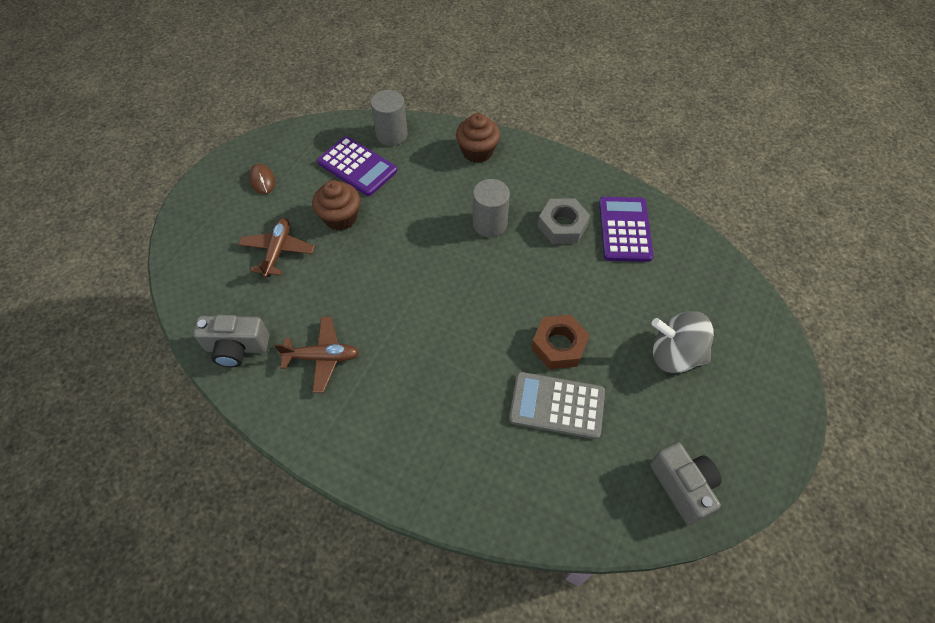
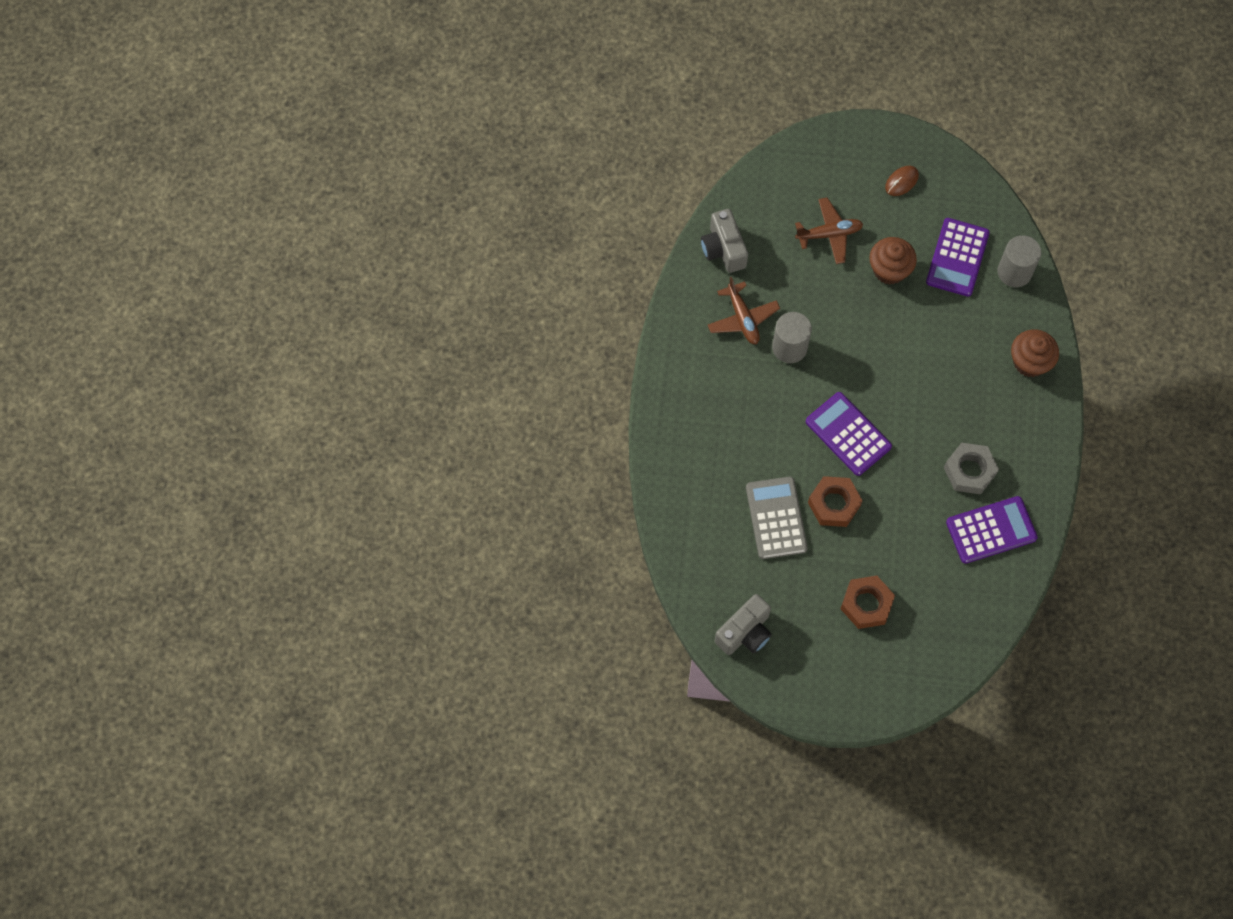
camera: 70 degrees right, 10 degrees up
grey cylinder [473,179,510,237] -> grey cylinder moved to [772,312,812,363]
grey spinning top [652,311,714,373] -> brown nut [840,576,895,629]
none -> purple calculator [806,392,892,476]

